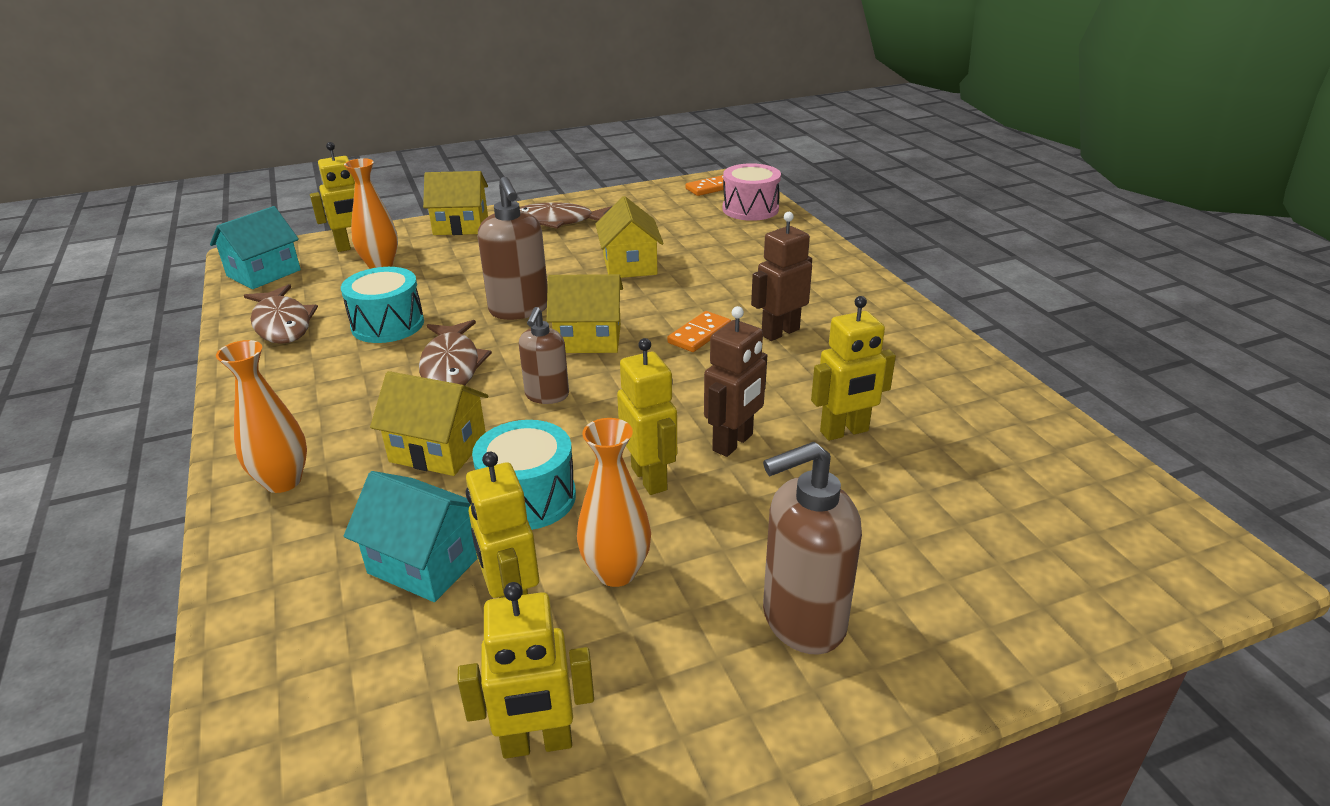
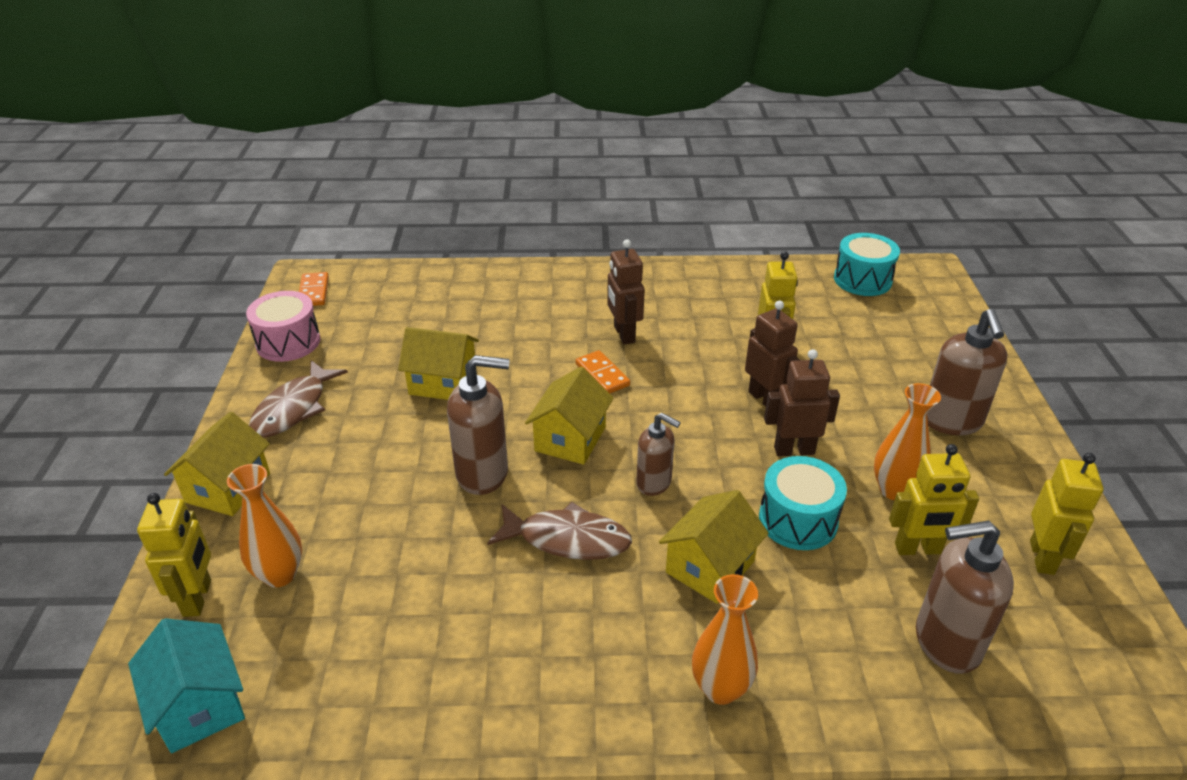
camera: 70 degrees left, 5 degrees up
brown fish [244,284,318,344] -> none
turquoise drum [341,267,424,343] -> turquoise drum moved to [834,233,900,296]
turquoise house [344,471,478,602] -> none
yellow robot [617,338,677,495] -> brown robot [764,349,840,456]
pink drum [723,163,781,221] -> pink drum moved to [246,291,320,362]
none -> brown soap dispenser [916,521,1014,674]

